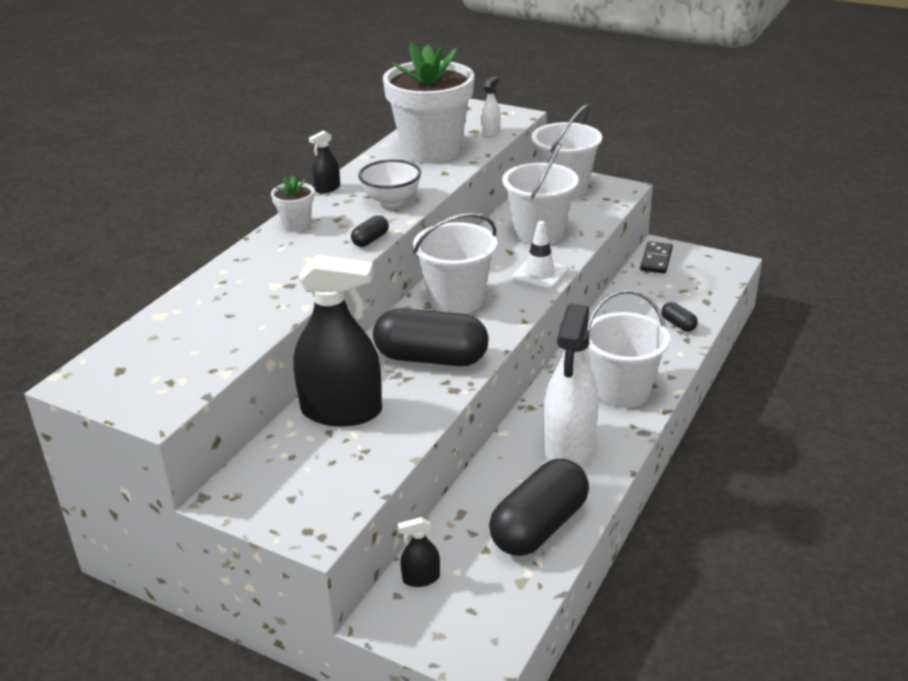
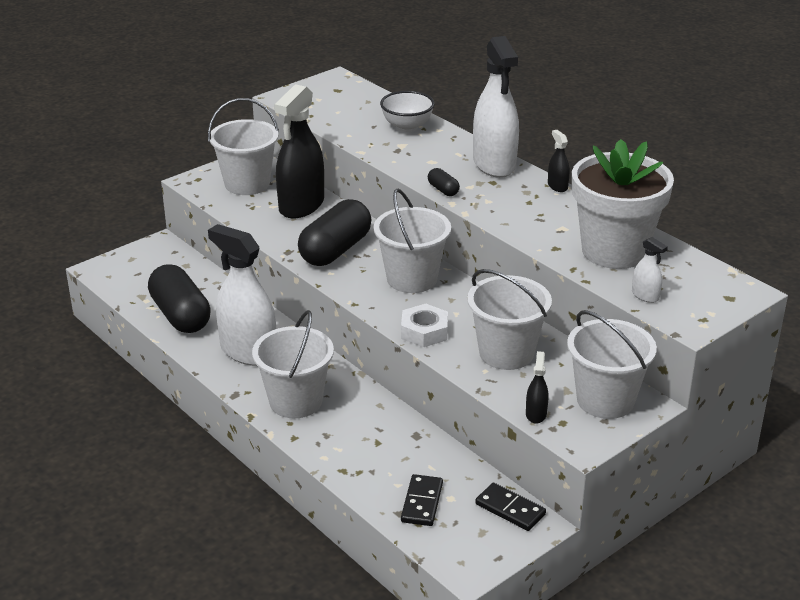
camera: 110 degrees right, 0 degrees up
white flower pot [271,176,314,232] -> white spray bottle [473,36,519,178]
white bowl [358,159,421,207] -> white bowl moved to [380,91,435,132]
black spray bottle [397,517,440,587] -> black spray bottle moved to [526,351,548,424]
white traffic cone [511,221,568,290] -> white nut [401,304,448,347]
black capsule [661,302,698,332] -> none
none -> white bucket [208,98,279,195]
none -> black domino [401,474,443,526]

